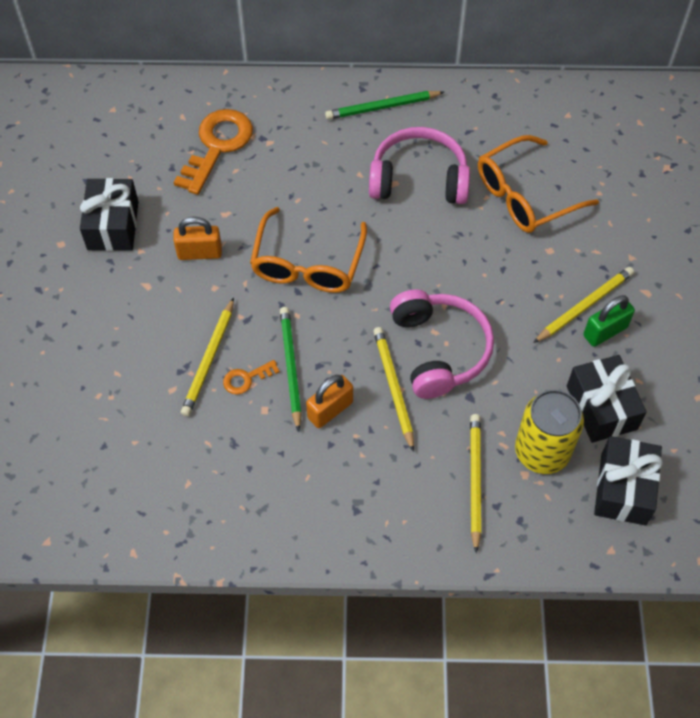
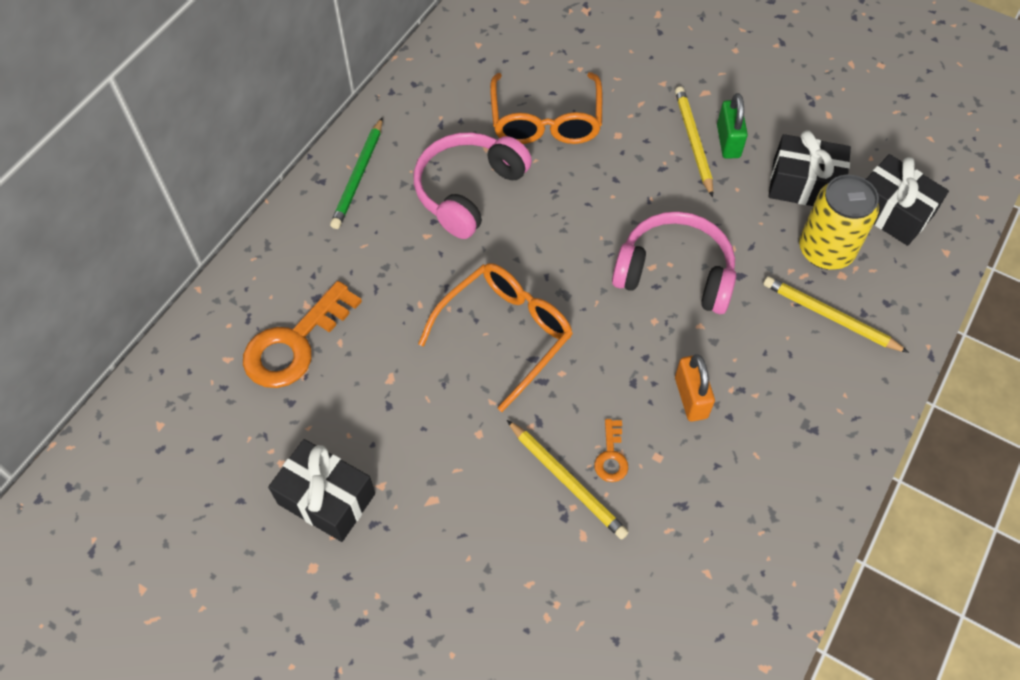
camera: 60 degrees left, 0 degrees up
orange padlock [173,217,222,260] -> none
orange key [174,109,253,195] -> orange key turned 105 degrees counterclockwise [243,281,362,388]
orange glasses [250,207,367,293] -> orange glasses turned 90 degrees counterclockwise [418,263,573,412]
green pencil [280,307,302,432] -> none
yellow pencil [373,327,414,452] -> none

